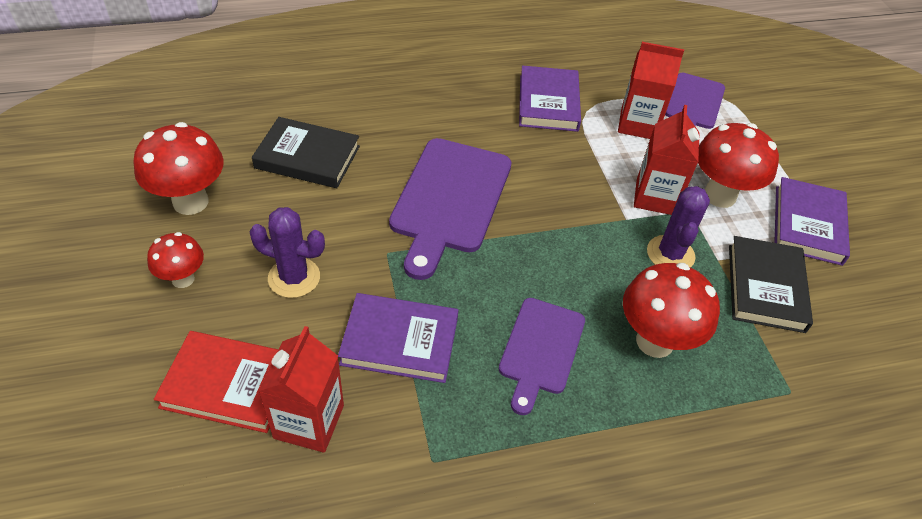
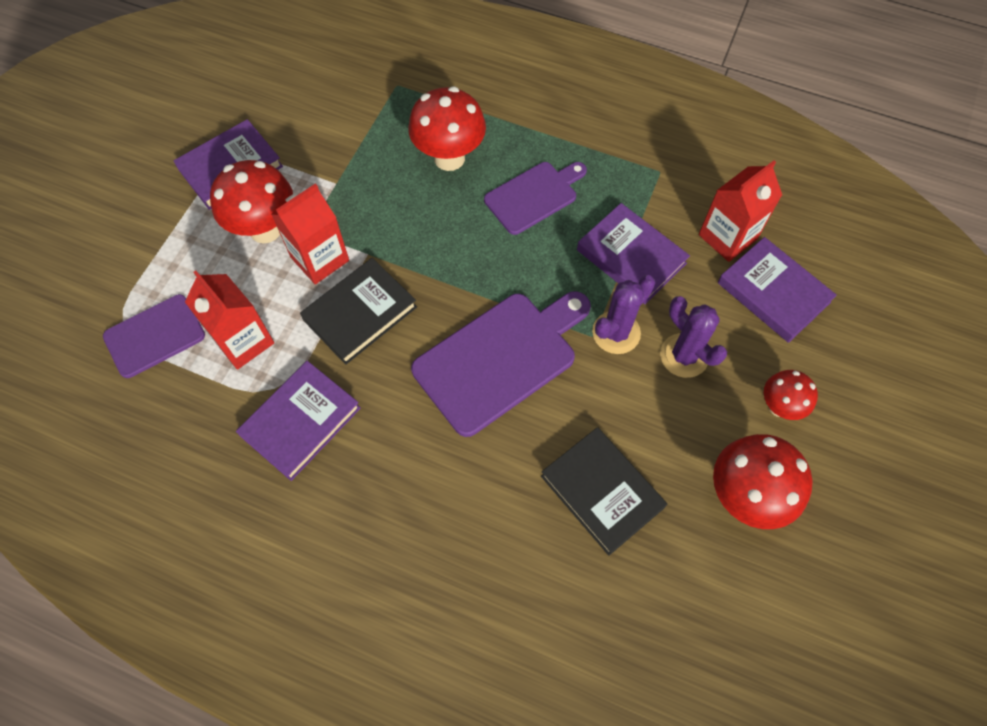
camera: 140 degrees left, 15 degrees up
red book [154,331,279,433] -> purple book [718,237,837,343]
purple cactus [647,186,710,267] -> purple cactus moved to [592,275,655,354]
black book [729,236,813,333] -> black book moved to [300,258,417,365]

